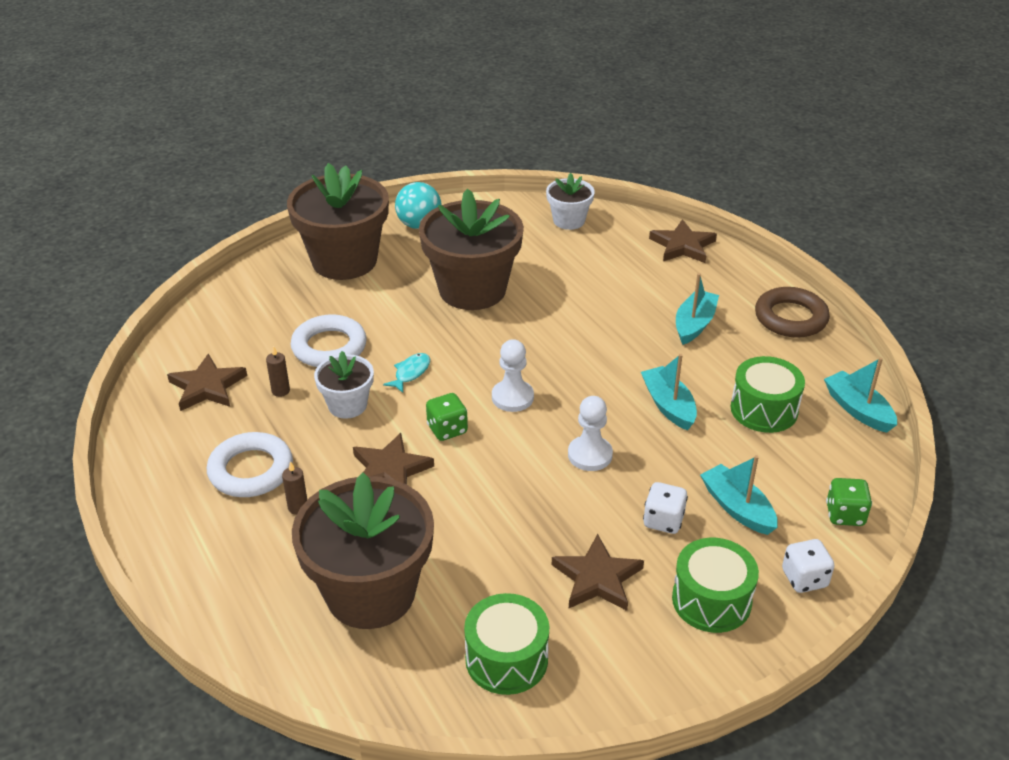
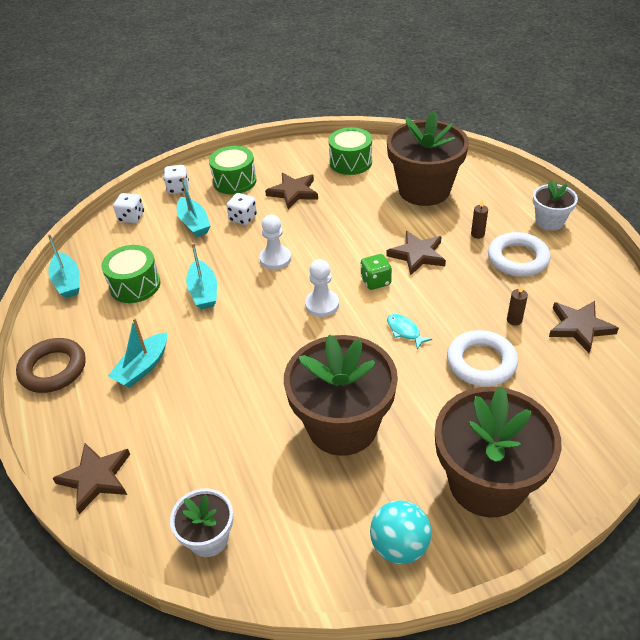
camera: 170 degrees left, 5 degrees up
white flower pot [314,351,374,419] -> white flower pot moved to [533,181,578,230]
turquoise fish [383,353,430,393] -> turquoise fish turned 105 degrees clockwise [387,314,432,350]
green dice [826,478,872,526] -> white dice [113,193,144,223]

